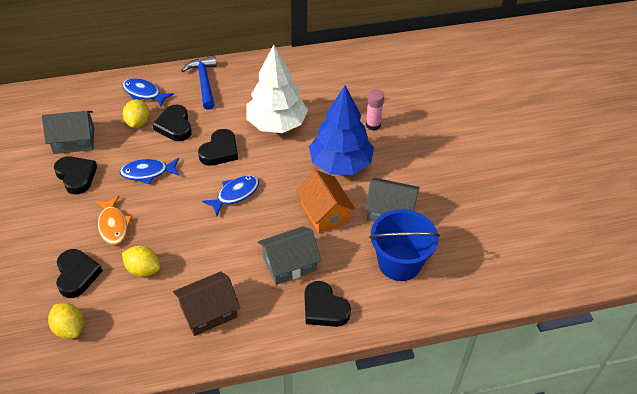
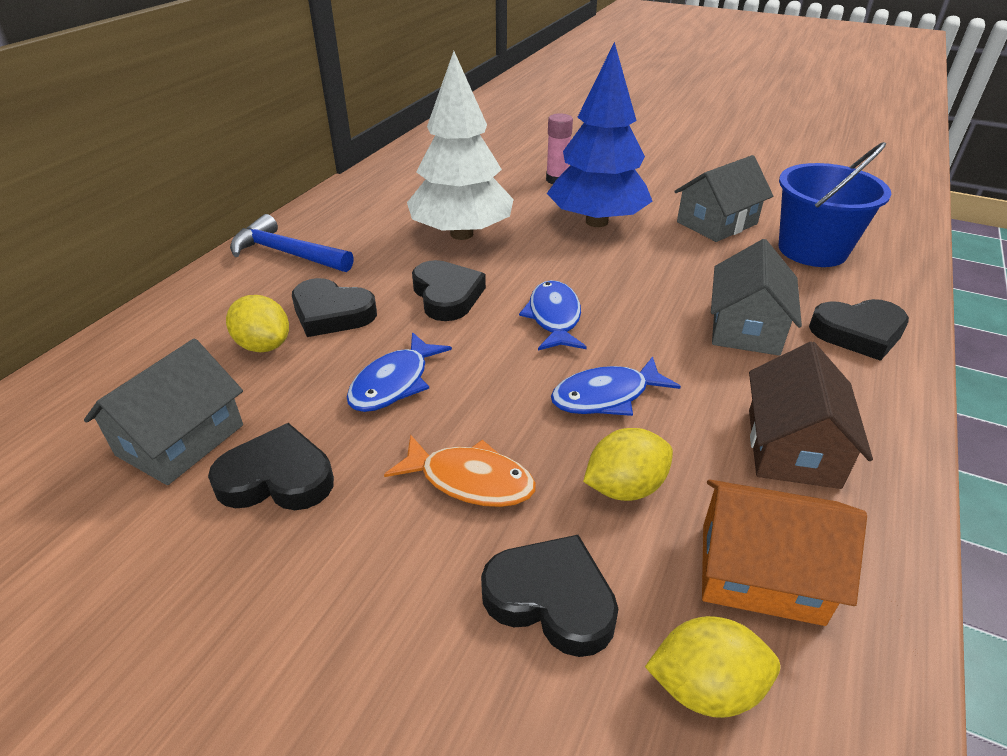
camera: 50 degrees left, 10 degrees down
blue fish [122,78,174,107] -> blue fish moved to [551,356,681,416]
orange house [296,170,355,233] -> orange house moved to [702,479,867,626]

